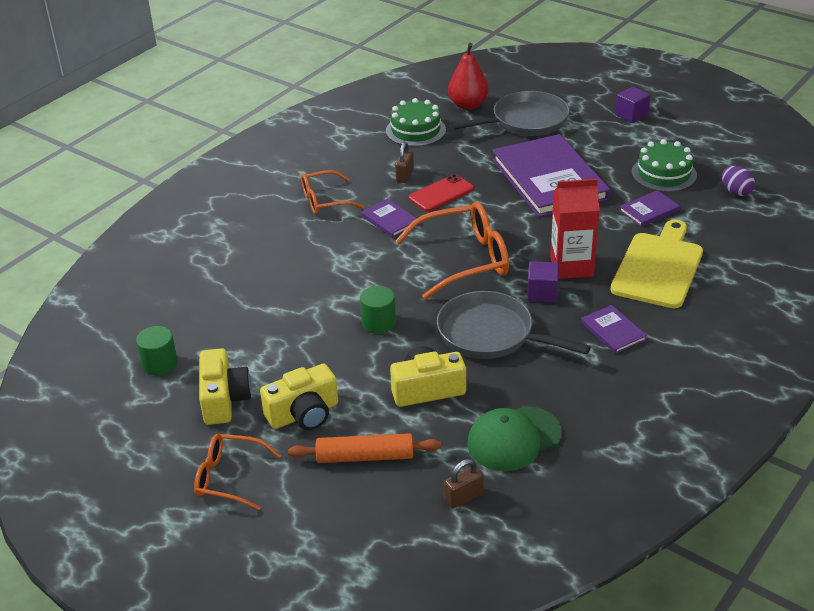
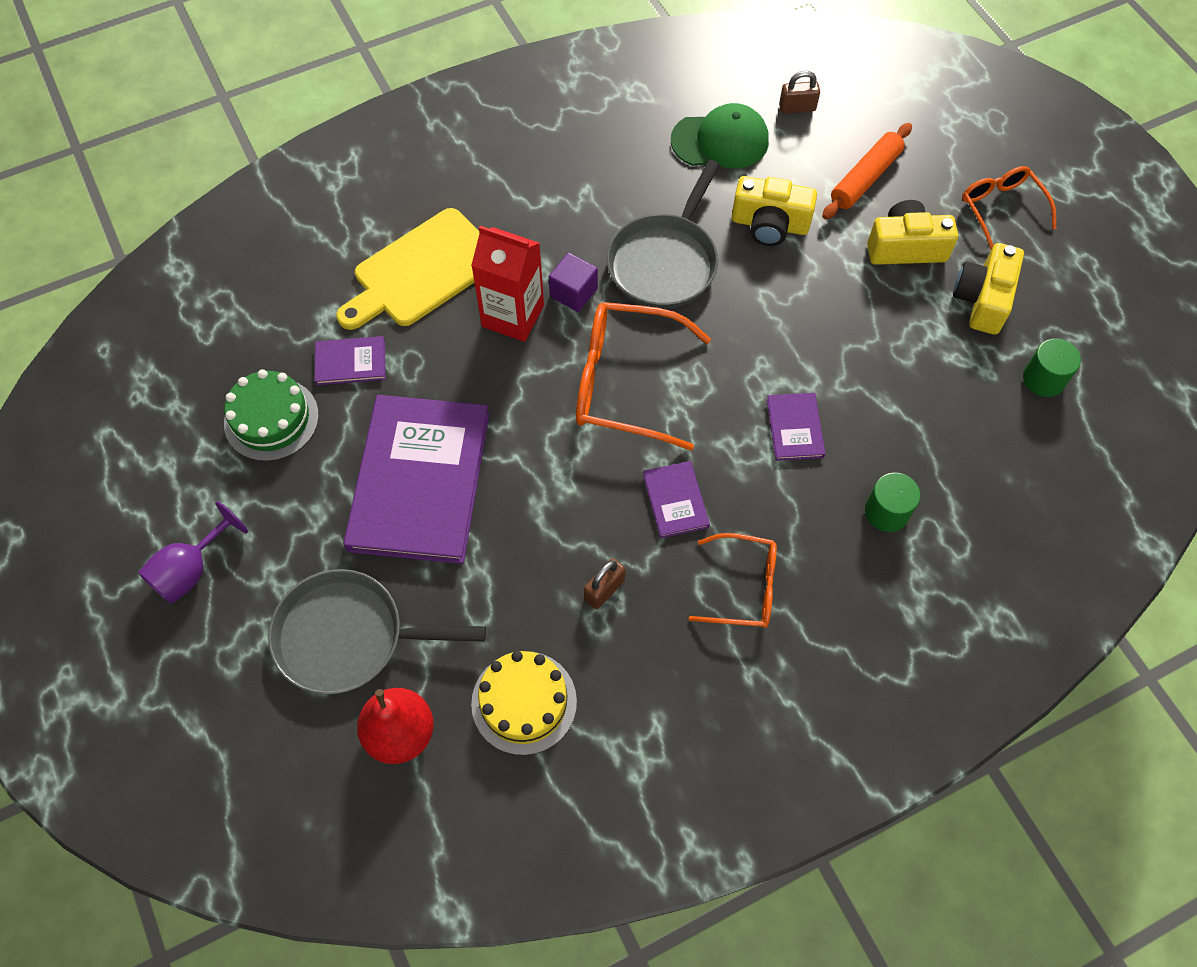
camera: 155 degrees left, 25 degrees up
orange glasses [194,433,281,510] -> orange glasses turned 150 degrees counterclockwise [962,166,1056,250]
orange rolling pin [288,433,441,463] -> orange rolling pin turned 75 degrees counterclockwise [822,123,912,220]
green cylinder [360,286,396,334] -> green cylinder moved to [865,472,920,532]
green cake [386,98,446,147] -> yellow cake [471,651,577,755]
red phone [409,174,474,212] -> none
grey pan [437,291,591,359] -> grey pan turned 60 degrees clockwise [607,160,720,309]
purple book [581,305,647,354] -> purple book moved to [767,393,826,461]
purple cube [615,87,650,123] -> purple goblet [138,501,248,604]
purple egg [722,166,755,196] -> none

